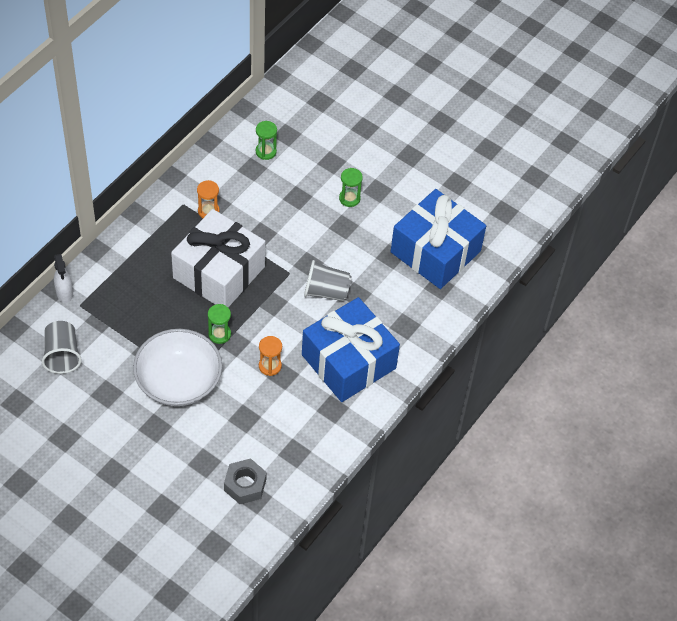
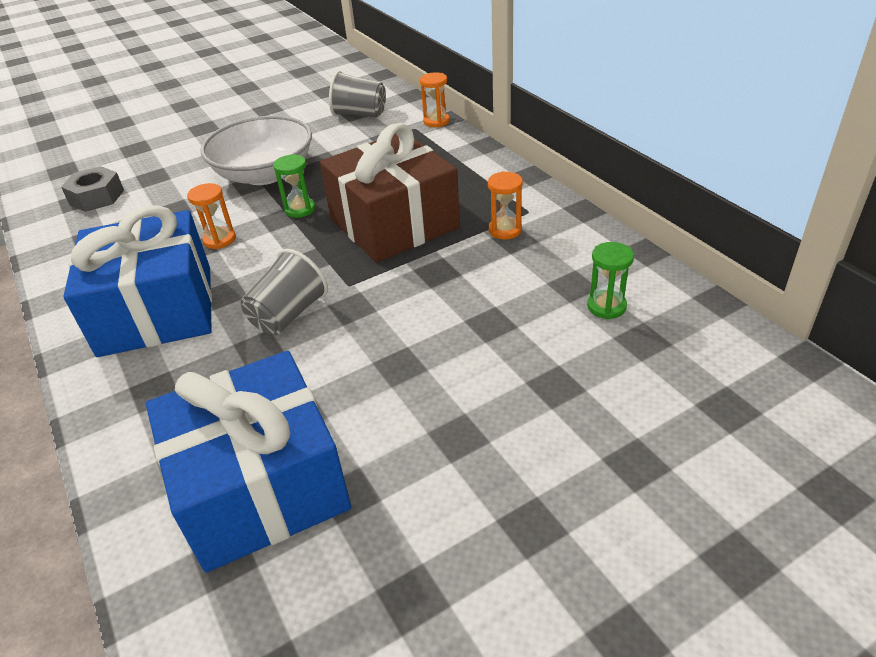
camera: 120 degrees right, 15 degrees down
white spray bottle [54,254,73,303] -> orange hourglass [420,72,450,127]
white gift [171,209,265,307] -> brown gift [320,123,460,263]
green hourglass [339,168,363,207] -> none

